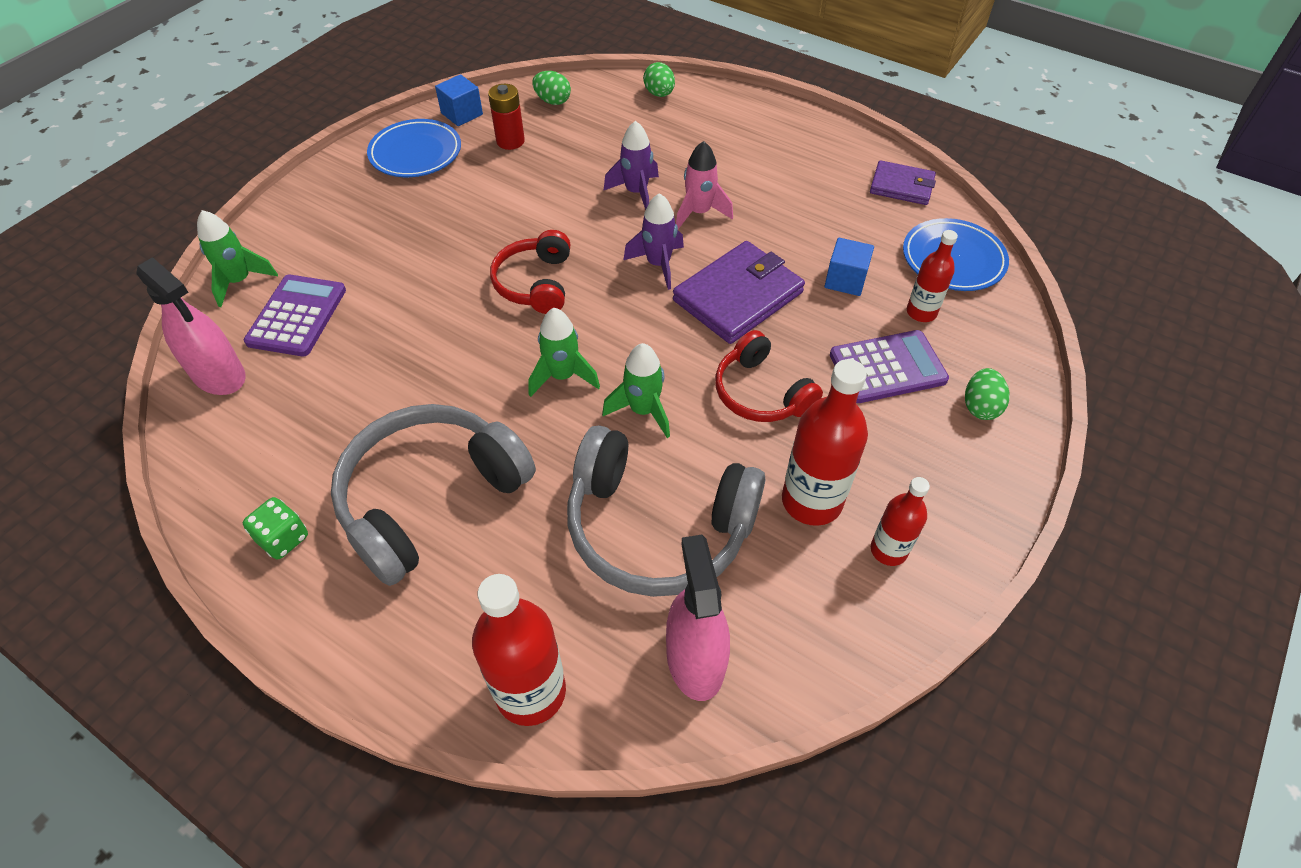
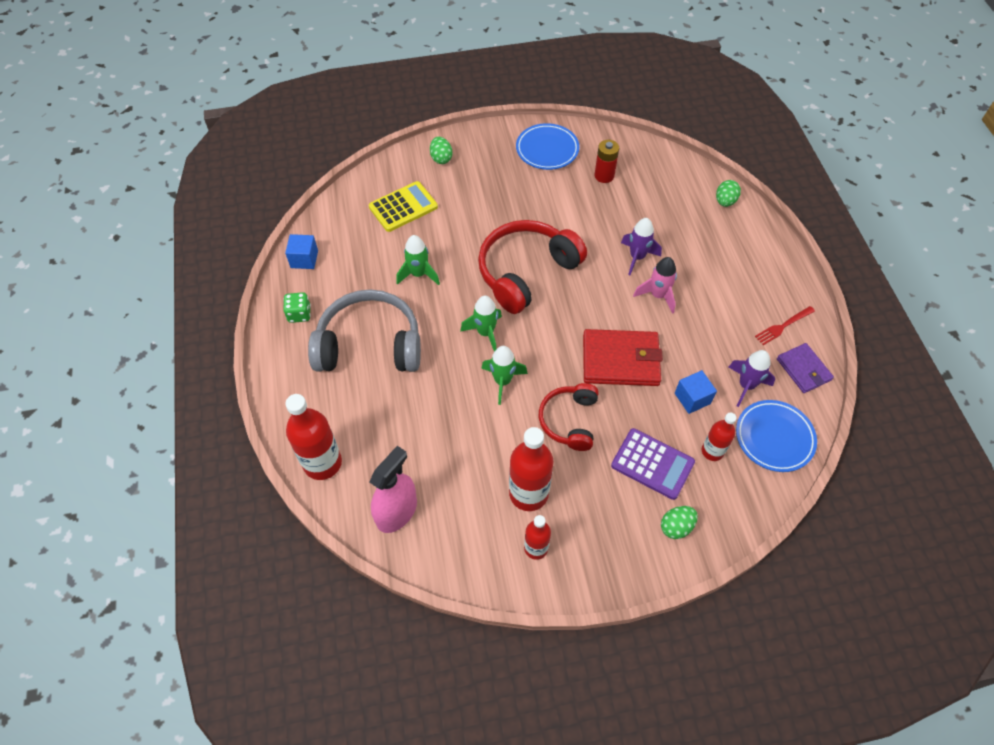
camera: 45 degrees right, 5 degrees up
pink spray bottle [136,257,246,395] -> none
green rocket [197,210,278,307] -> green rocket moved to [396,235,440,285]
purple calculator [244,275,346,356] -> yellow calculator [369,181,438,232]
blue cube [435,74,483,126] -> blue cube moved to [285,234,318,269]
red headphones [490,230,570,314] -> red headphones [478,220,587,314], size x1.68
green egg [532,71,571,105] -> green egg moved to [430,136,452,164]
grey headphones [567,426,765,597] -> none
purple rocket [623,193,684,290] -> purple rocket moved to [729,350,775,407]
purple wallet [673,241,805,344] -> red wallet [583,329,663,386]
none -> red fork [755,306,815,345]

